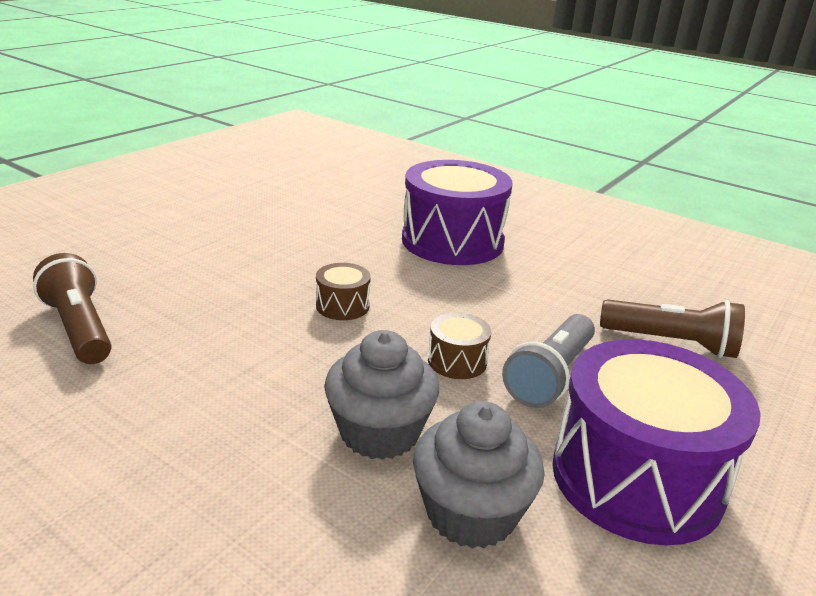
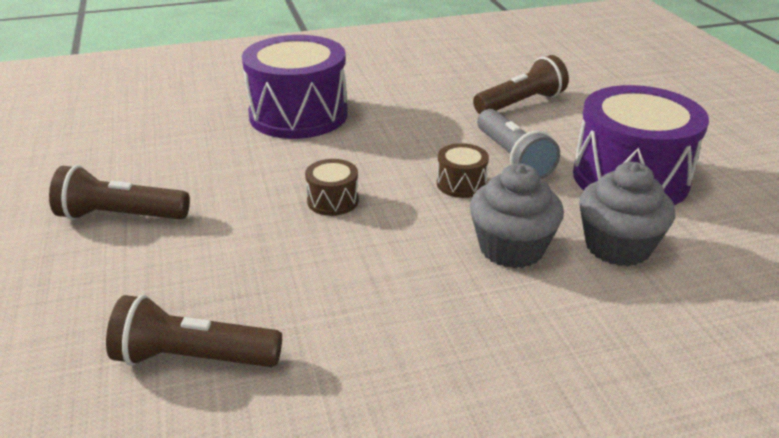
camera: 50 degrees left, 5 degrees up
none -> brown flashlight [49,165,190,220]

